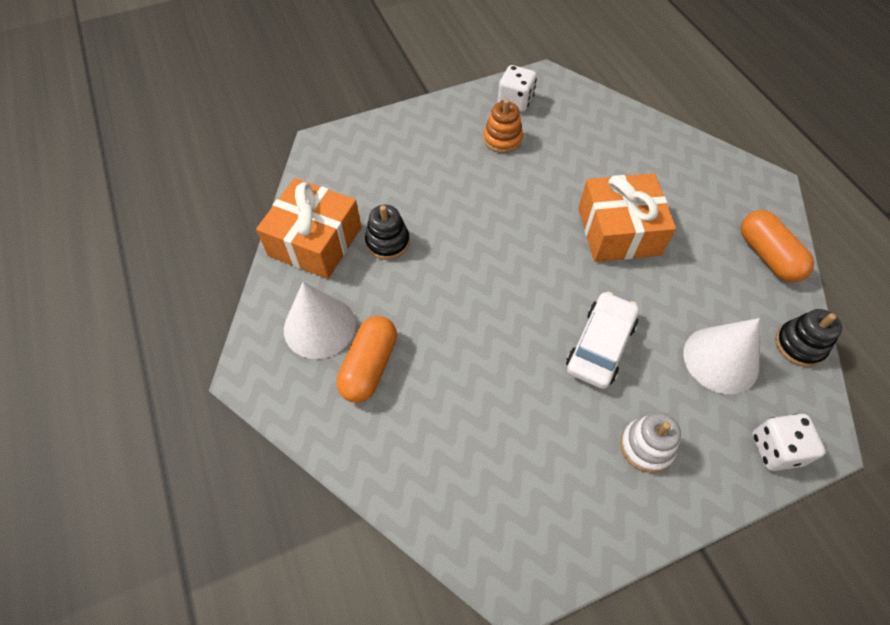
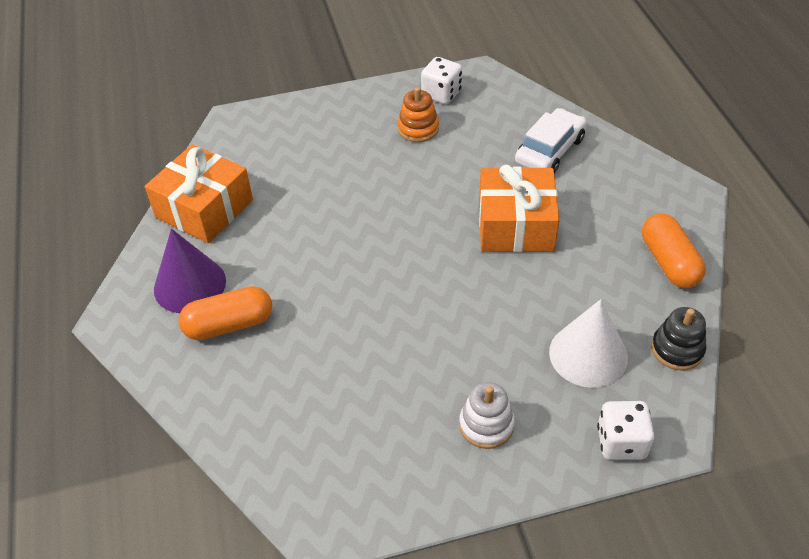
camera: 10 degrees right, 10 degrees down
white cone [284,282,356,359] -> purple cone [154,229,226,313]
orange capsule [336,316,397,403] -> orange capsule turned 45 degrees clockwise [178,286,272,340]
black stacking toy [365,205,410,260] -> none
white car [566,292,639,389] -> white car moved to [515,108,587,173]

